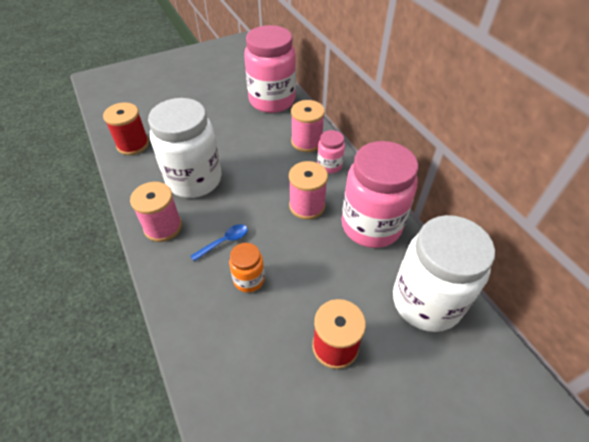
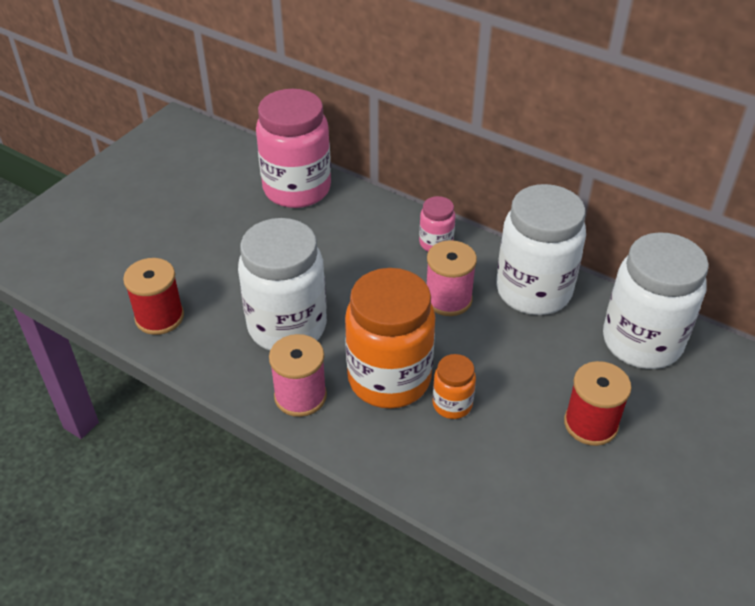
camera: 30 degrees left, 5 degrees down
blue spoon [191,224,248,261] -> orange jar [345,268,435,409]
pink spool [291,100,325,152] -> none
pink jar [342,141,418,248] -> white jar [496,184,586,315]

